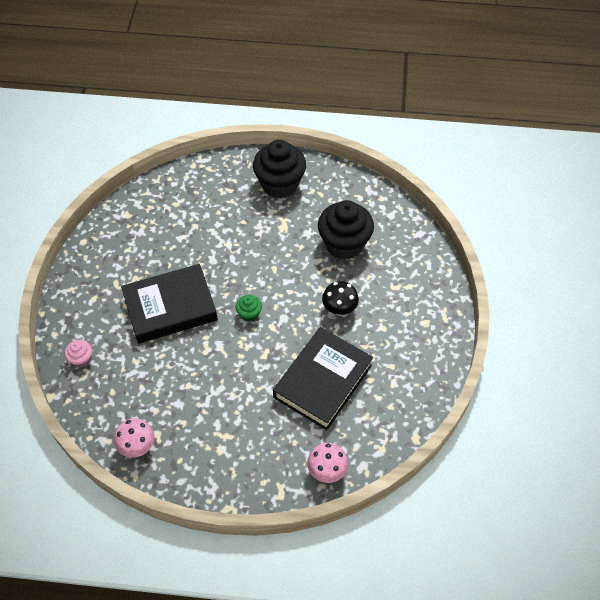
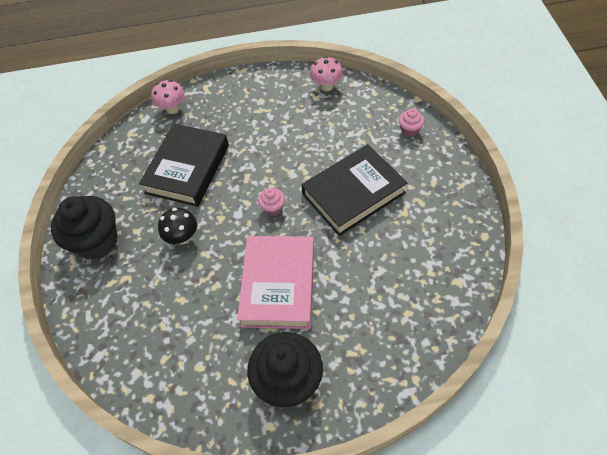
camera: 170 degrees right, 0 degrees up
green cupcake [236,295,262,322] -> pink cupcake [258,188,285,216]
black cupcake [318,200,374,260] -> black cupcake moved to [51,196,118,260]
none -> pink book [237,236,314,329]

